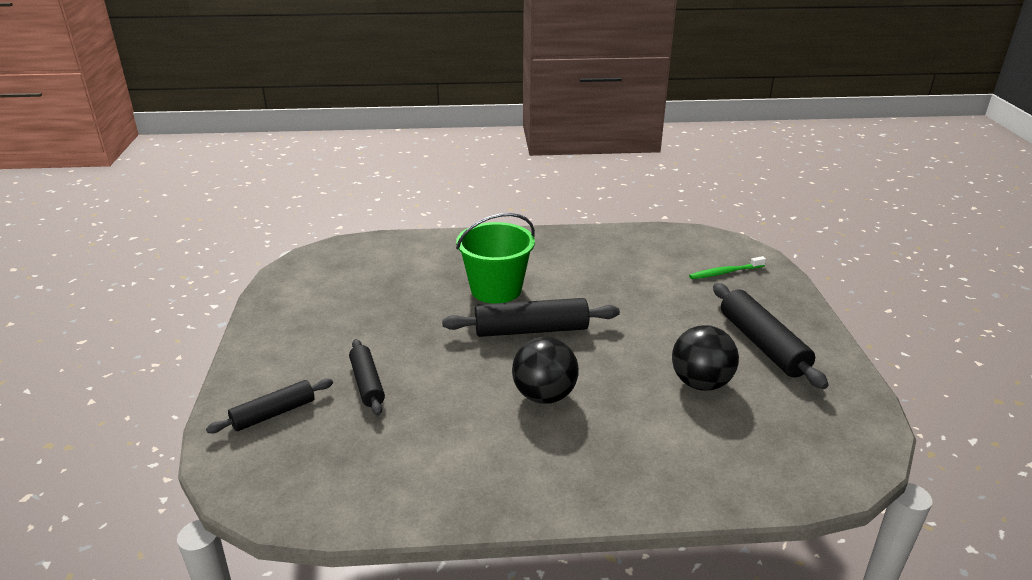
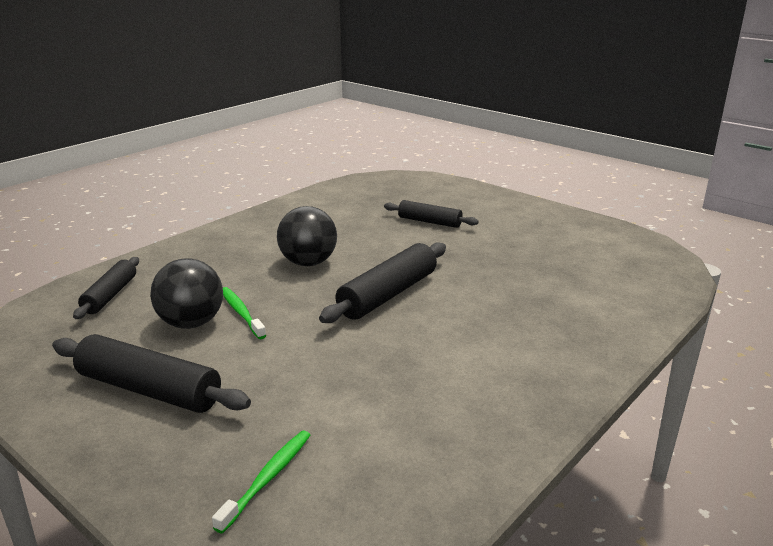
camera: 135 degrees right, 5 degrees down
black rolling pin [206,379,333,433] -> black rolling pin moved to [73,257,139,319]
green bucket [456,213,535,304] -> none
none -> green toothbrush [223,287,266,339]

